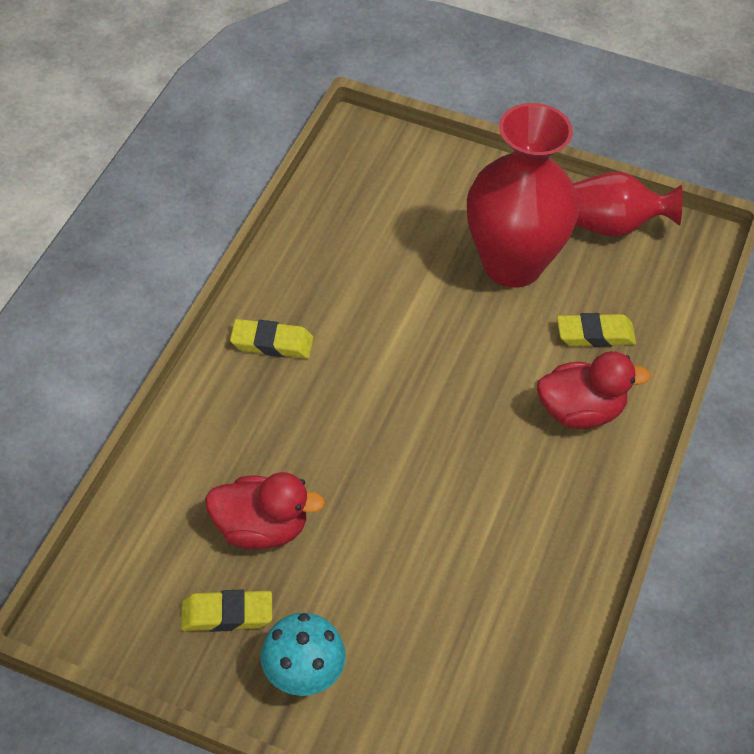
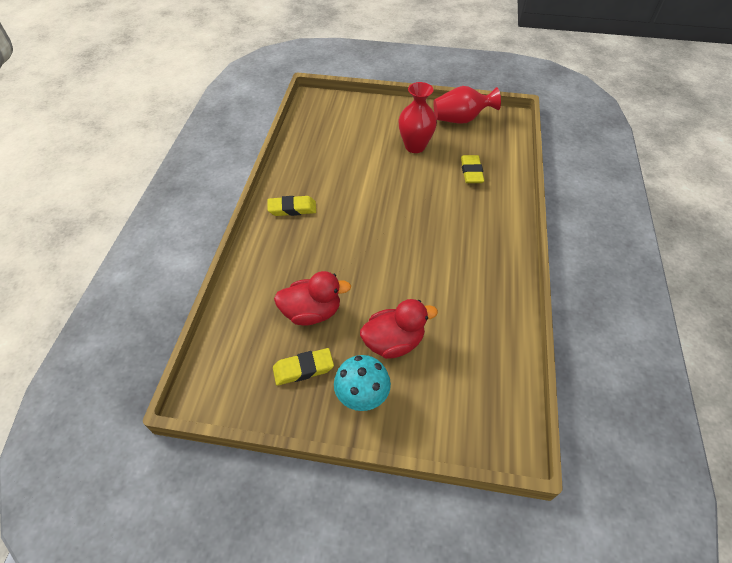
camera: 10 degrees left, 0 degrees up
red vase [467,103,579,288] -> red vase [398,82,437,153], size x0.61
red duck [537,351,651,429] -> red duck moved to [360,299,438,359]
yellow eraser [557,313,636,347] -> yellow eraser turned 75 degrees counterclockwise [461,155,484,183]

